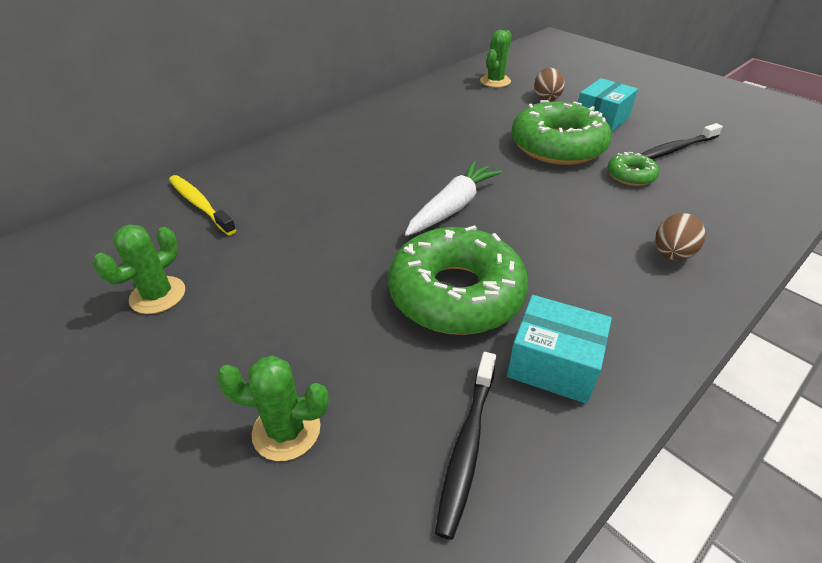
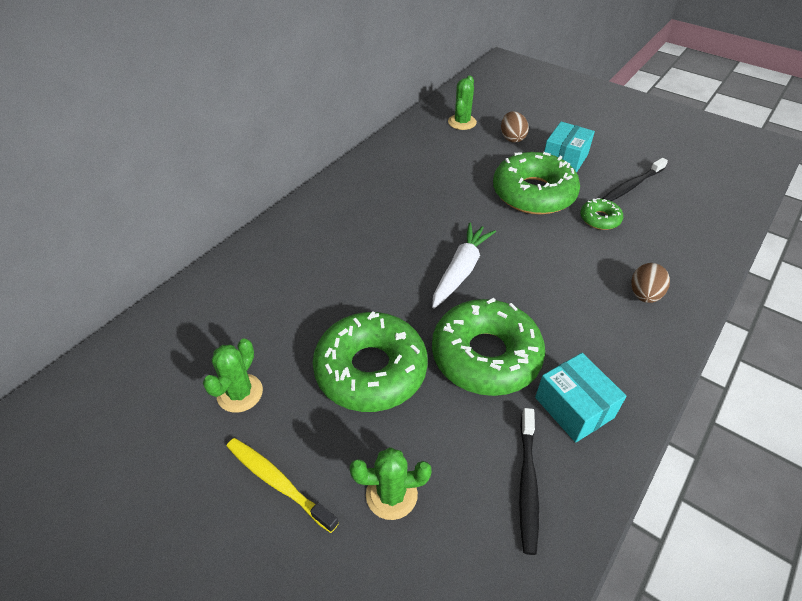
camera: 10 degrees left, 5 degrees up
yellow toothbrush [169,175,237,235] -> yellow toothbrush moved to [226,438,339,533]
turquoise box [507,295,612,404] -> turquoise box turned 45 degrees clockwise [535,353,626,443]
none -> green donut [312,311,428,412]

